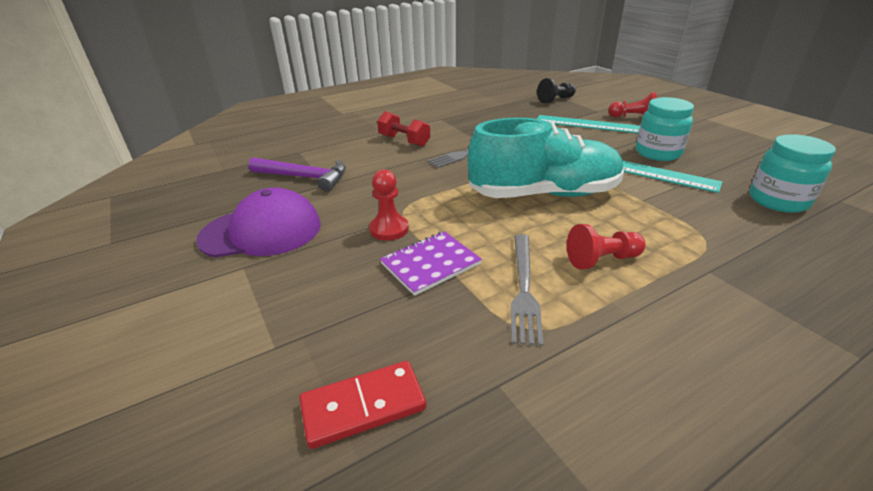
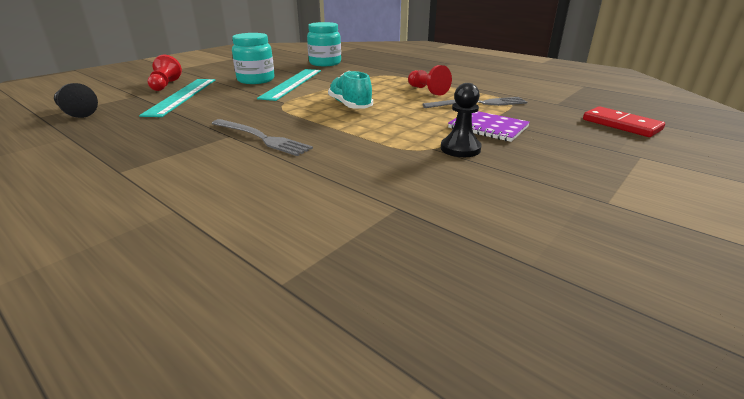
camera: 110 degrees left, 5 degrees down
purple cap [196,188,321,258] -> none
purple hammer [248,157,346,191] -> none
red pawn [369,169,409,241] -> black pawn [441,83,482,157]
red dumbbell [377,111,430,147] -> none
turquoise shoe [468,117,624,198] -> turquoise shoe [328,71,373,109], size x0.53

